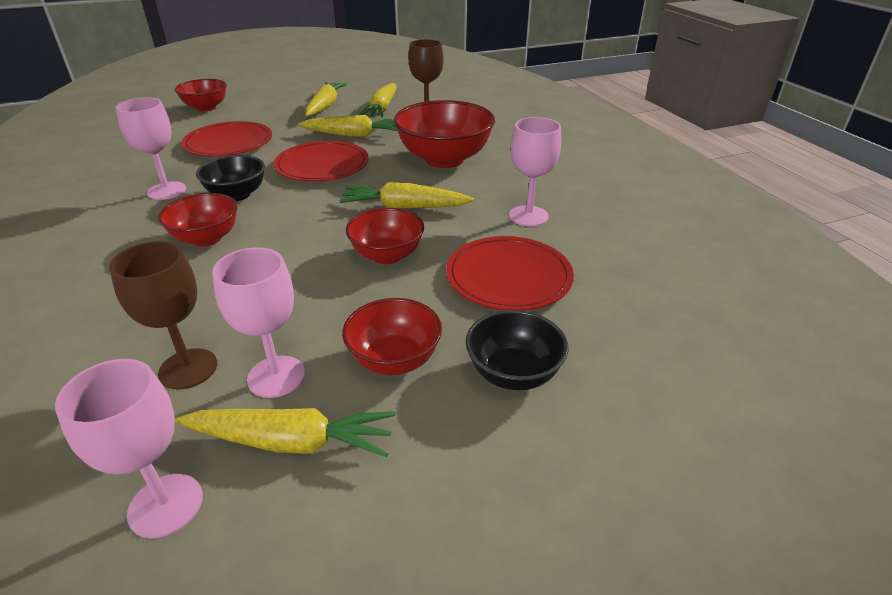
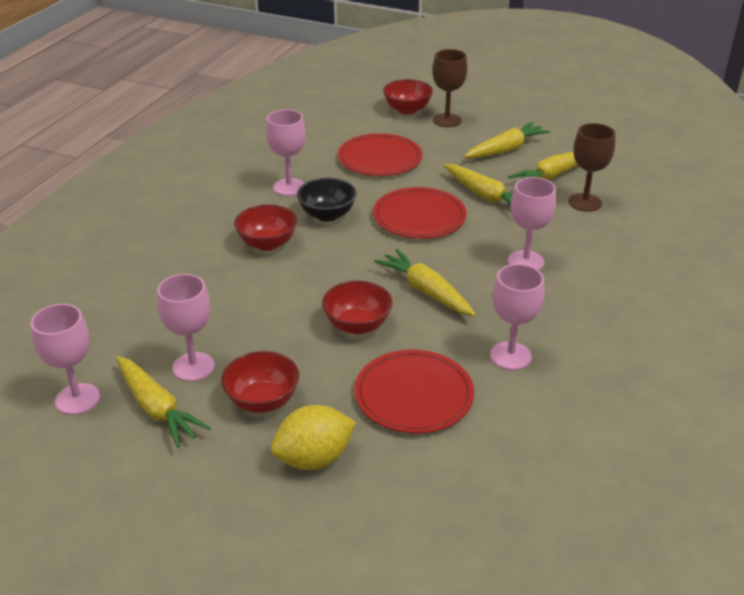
camera: 45 degrees right, 0 degrees up
brown goblet [109,241,217,390] -> brown goblet moved to [432,49,468,127]
red bowl [394,100,495,168] -> pink goblet [508,177,556,270]
black bowl [466,310,569,390] -> yellow lemon [271,405,356,470]

